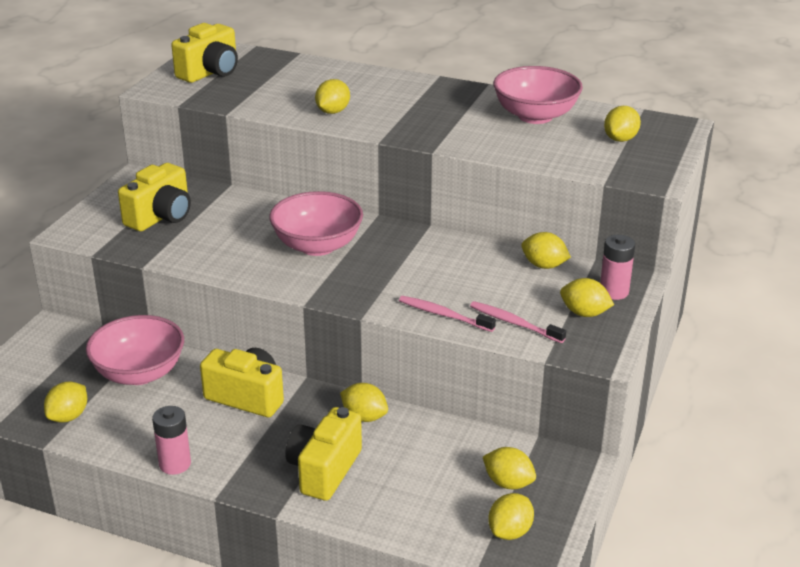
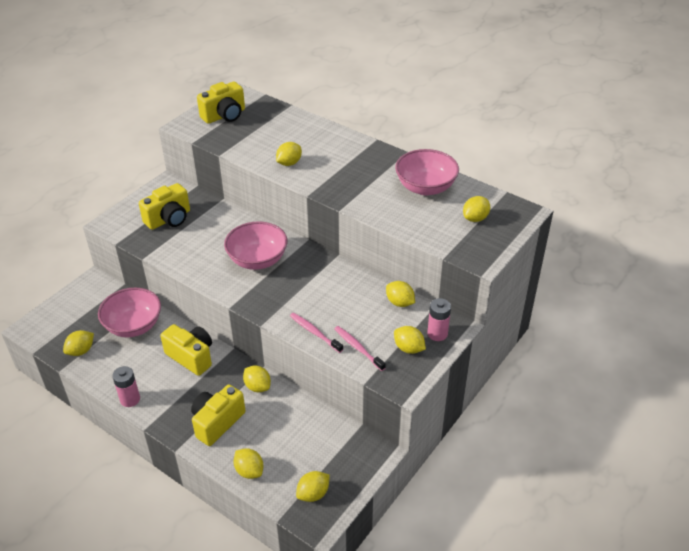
camera: 15 degrees right, 10 degrees up
yellow lemon [483,447,536,489] -> yellow lemon moved to [234,448,263,479]

